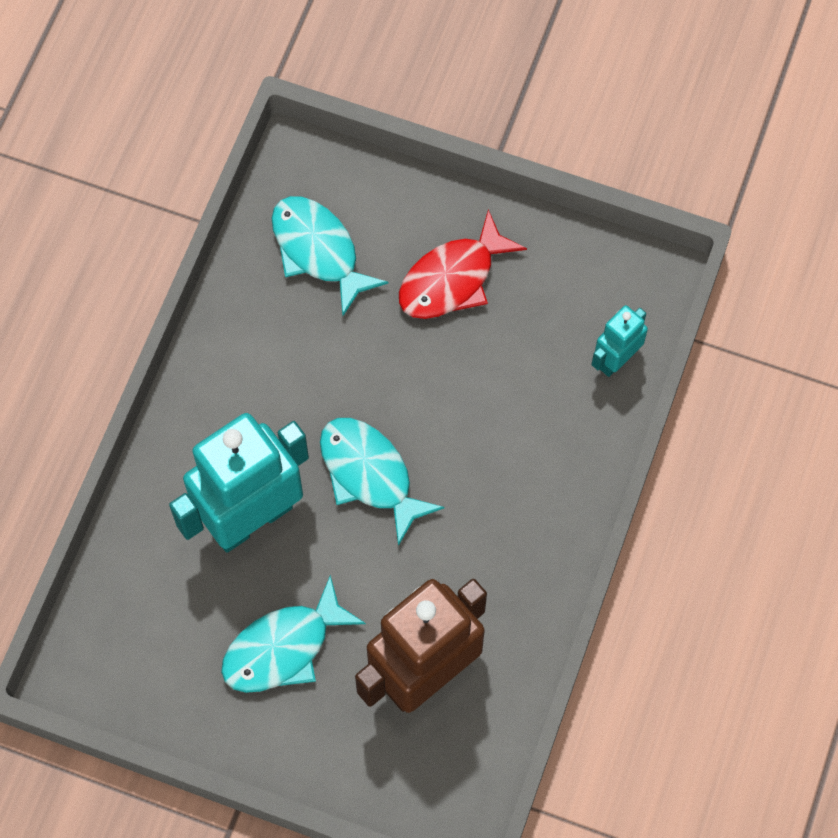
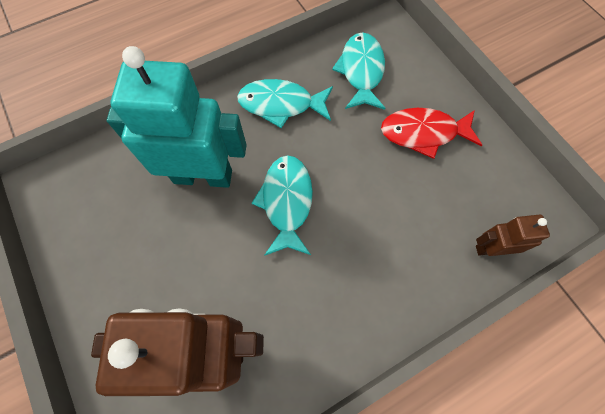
camera: 40 degrees right, 0 degrees up
turquoise fish [221,575,366,693] -> turquoise fish moved to [237,79,333,128]
turquoise robot [591,305,648,377] -> brown robot [476,215,550,256]

